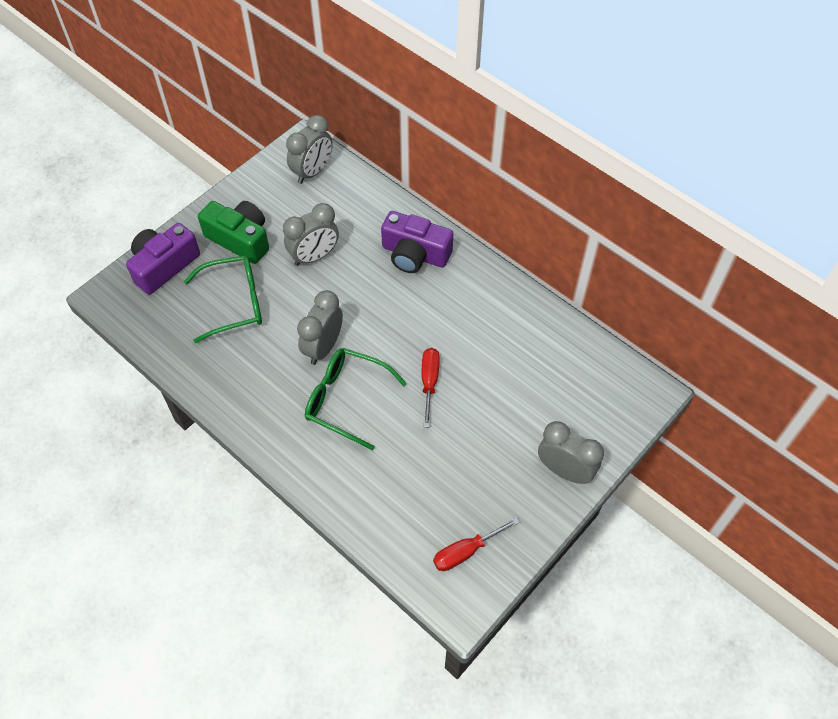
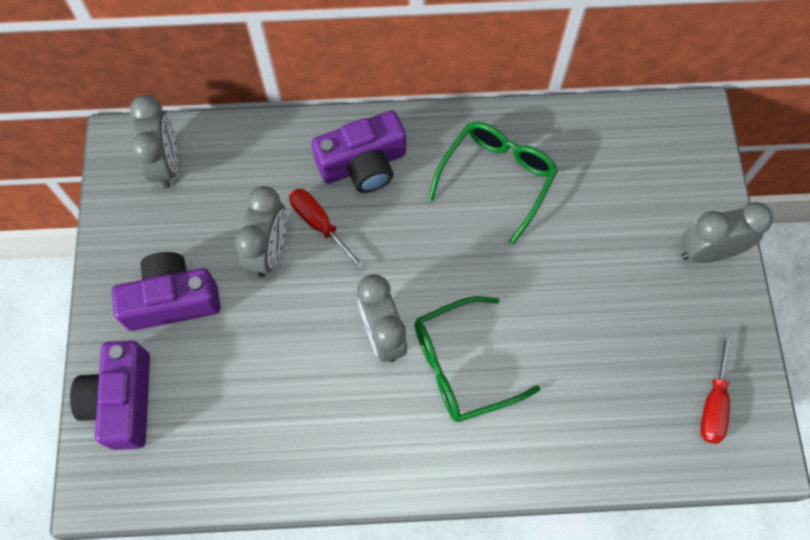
camera: 45 degrees left, 10 degrees up
green glasses [184,255,262,343] -> green glasses moved to [428,122,558,245]
green camera [198,201,269,264] -> purple camera [111,252,221,331]
red screwdriver [422,348,440,427] -> red screwdriver moved to [289,189,365,269]

